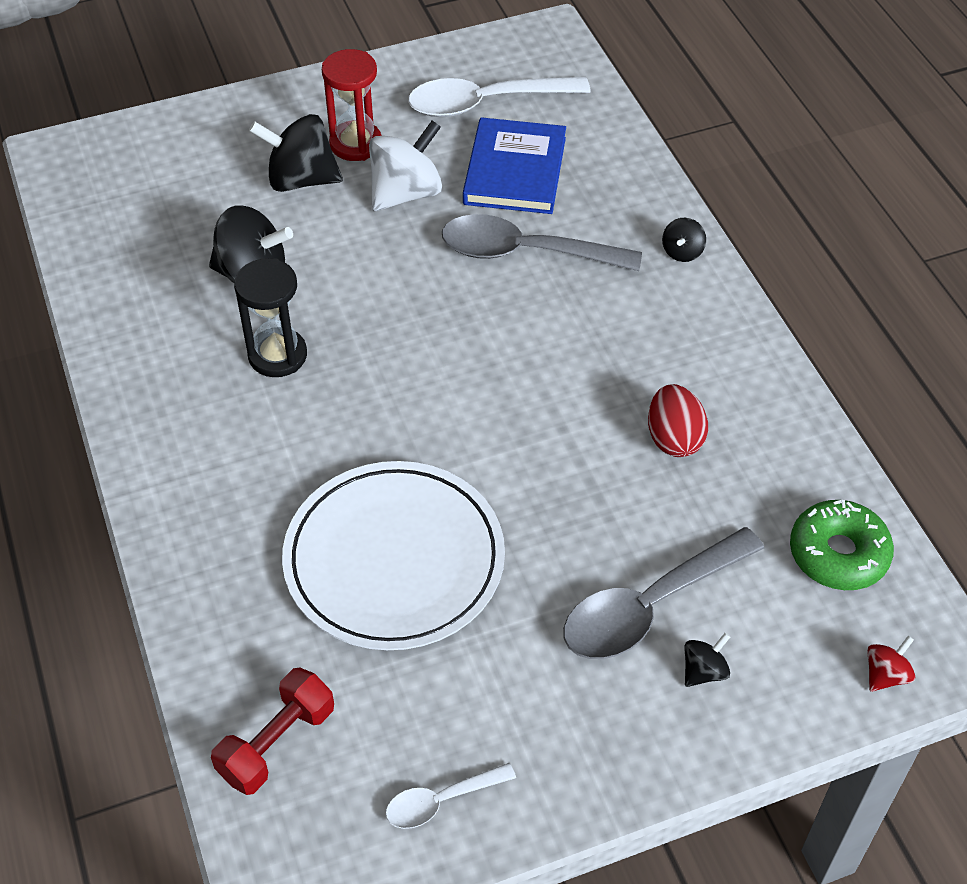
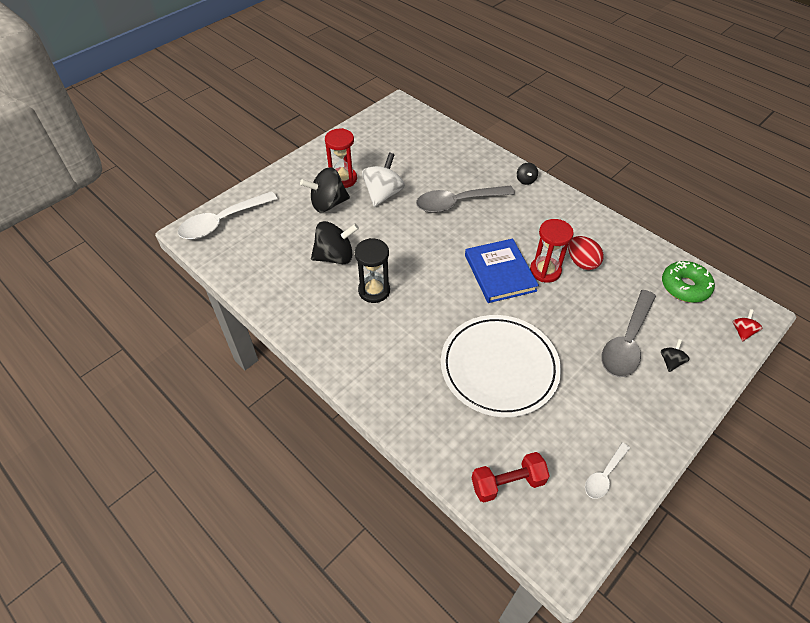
camera: 25 degrees left, 0 degrees up
red dumbbell [211,668,334,795] -> red dumbbell turned 60 degrees clockwise [472,452,549,503]
white spoon [408,76,591,117] -> white spoon moved to [178,191,277,239]
blue book [463,117,566,214] -> blue book moved to [465,239,539,303]
none -> red hourglass [530,219,574,283]

